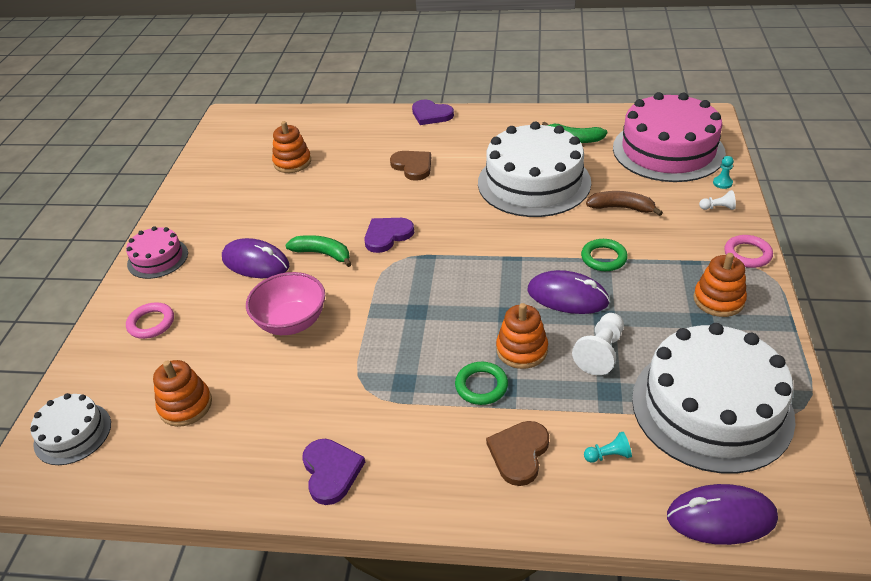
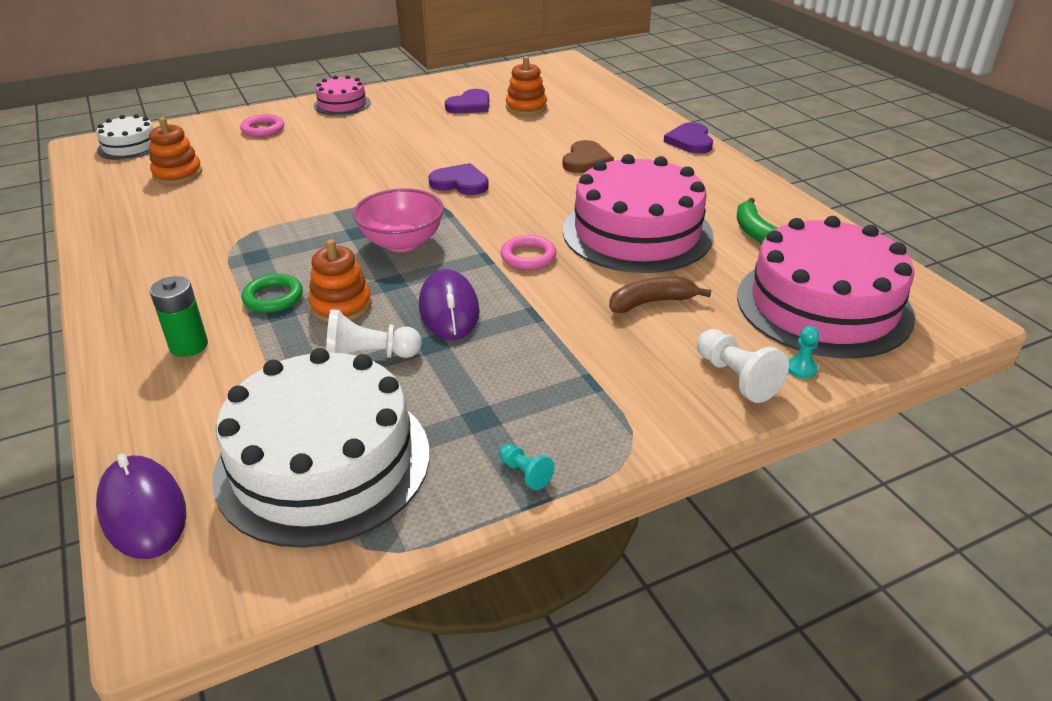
camera: 55 degrees right, 5 degrees down
purple mouse [222,238,289,278] -> none
pink bowl [246,272,325,335] -> pink bowl moved to [353,188,444,252]
green banana [285,235,352,267] -> none
purple heart [302,439,365,505] -> purple heart moved to [445,89,489,114]
white cake [478,122,591,217] -> pink cake [563,154,713,273]
brown heart [486,421,549,486] -> green battery [150,276,208,357]
green ring [581,239,628,271] -> none
turquoise pawn [584,432,632,463] -> turquoise pawn moved to [499,444,555,490]
brown banana [586,191,663,216] -> brown banana turned 90 degrees counterclockwise [609,277,711,313]
orange stacking toy [693,253,747,317] -> none
white pawn [699,190,736,210] -> white pawn [697,329,789,403], size x1.81
pink ring [724,235,773,268] -> pink ring moved to [501,235,556,270]

